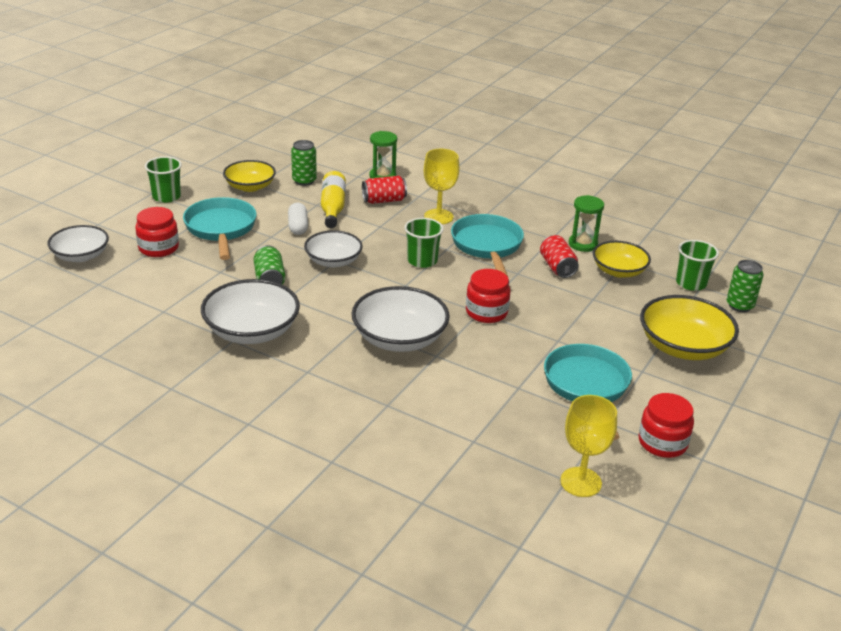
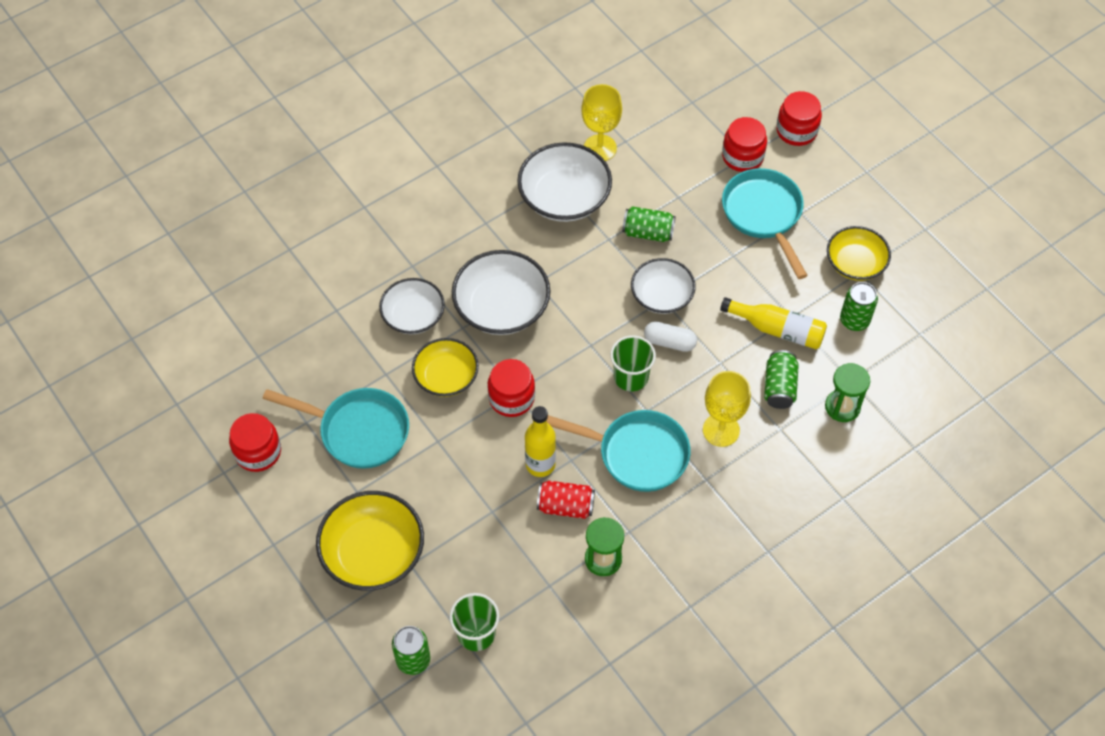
camera: 115 degrees right, 25 degrees up
white bowl [48,225,109,262] -> white bowl moved to [379,278,445,334]
green cup [145,156,182,203] -> none
turquoise pan [183,197,256,260] -> turquoise pan turned 120 degrees counterclockwise [722,168,808,279]
white capsule [288,203,308,235] -> white capsule moved to [644,321,697,352]
red can [362,176,407,204] -> green can [764,350,799,409]
yellow goblet [560,395,617,497] -> yellow goblet moved to [581,84,622,161]
yellow bowl [593,241,651,278] -> yellow bowl moved to [412,338,479,397]
none -> yellow bottle [525,406,556,477]
none -> red jar [776,91,822,146]

